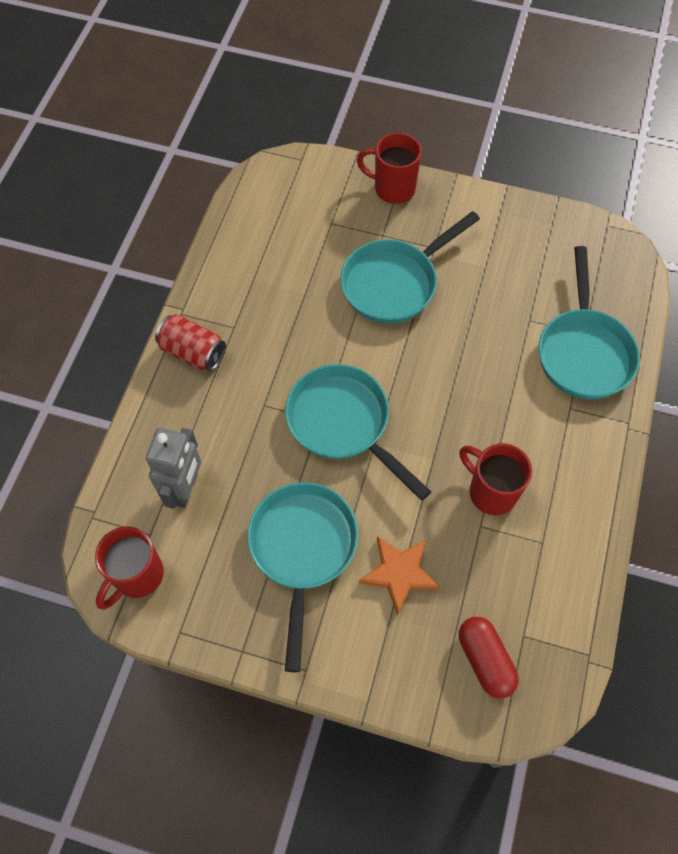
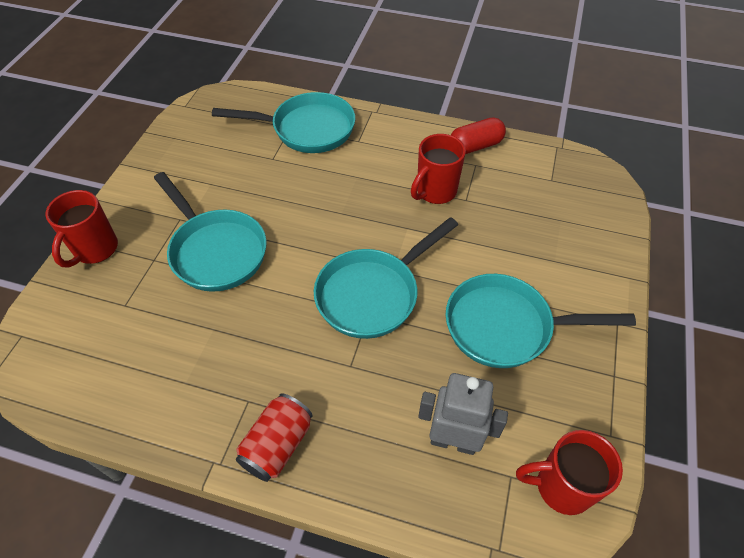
camera: 90 degrees left, 10 degrees down
red mug [95,527,164,610] -> red mug turned 150 degrees clockwise [516,430,623,515]
orange star [359,536,440,615] -> none
red capsule [459,617,519,699] -> red capsule moved to [451,117,506,154]

